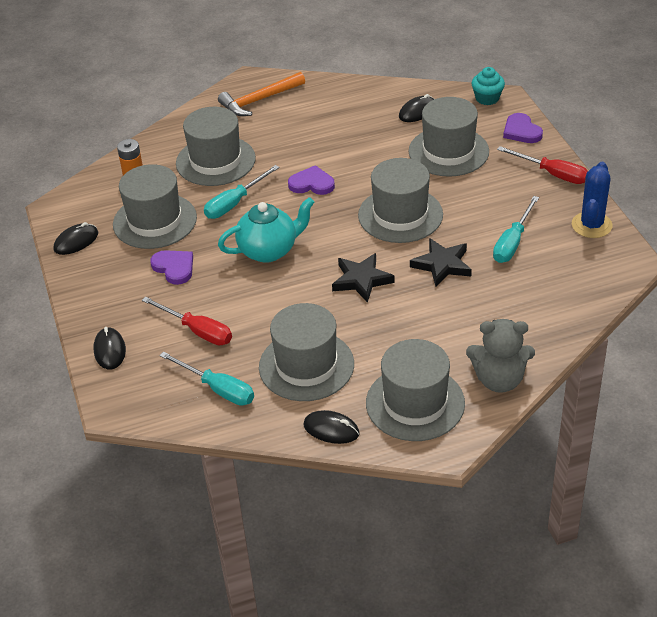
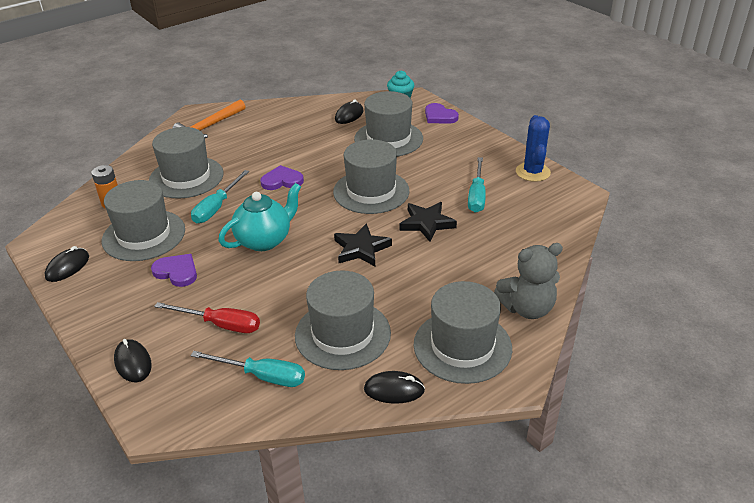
camera: 20 degrees left, 5 degrees down
red screwdriver [497,146,588,184] -> none

